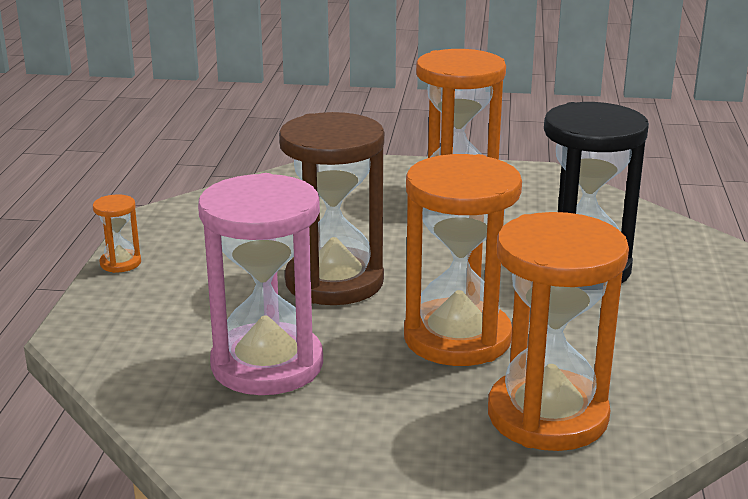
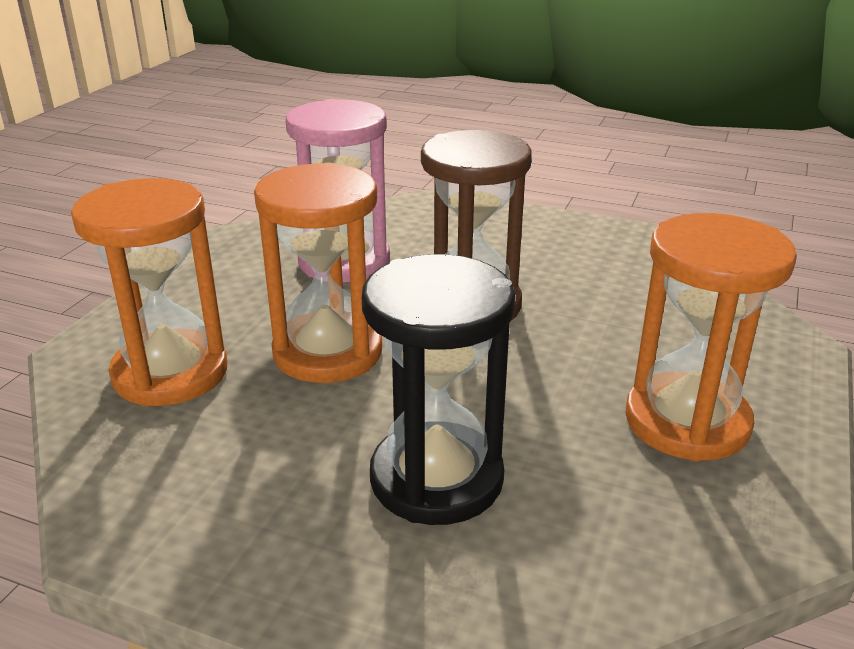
camera: 105 degrees right, 5 degrees up
orange hourglass [93,194,141,273] -> none

